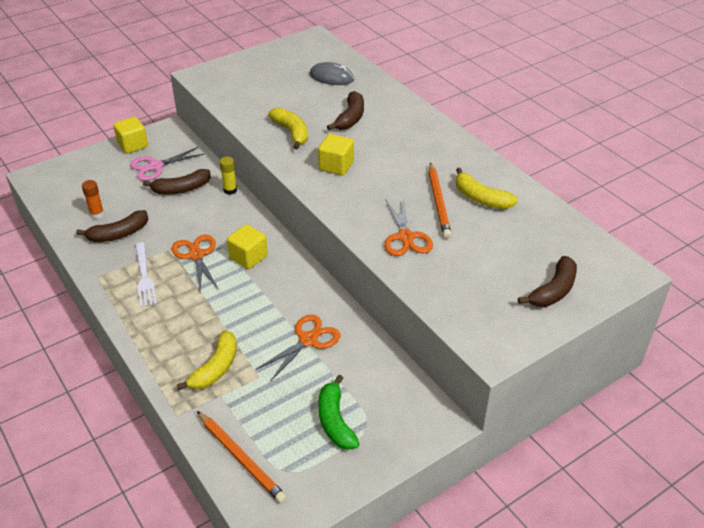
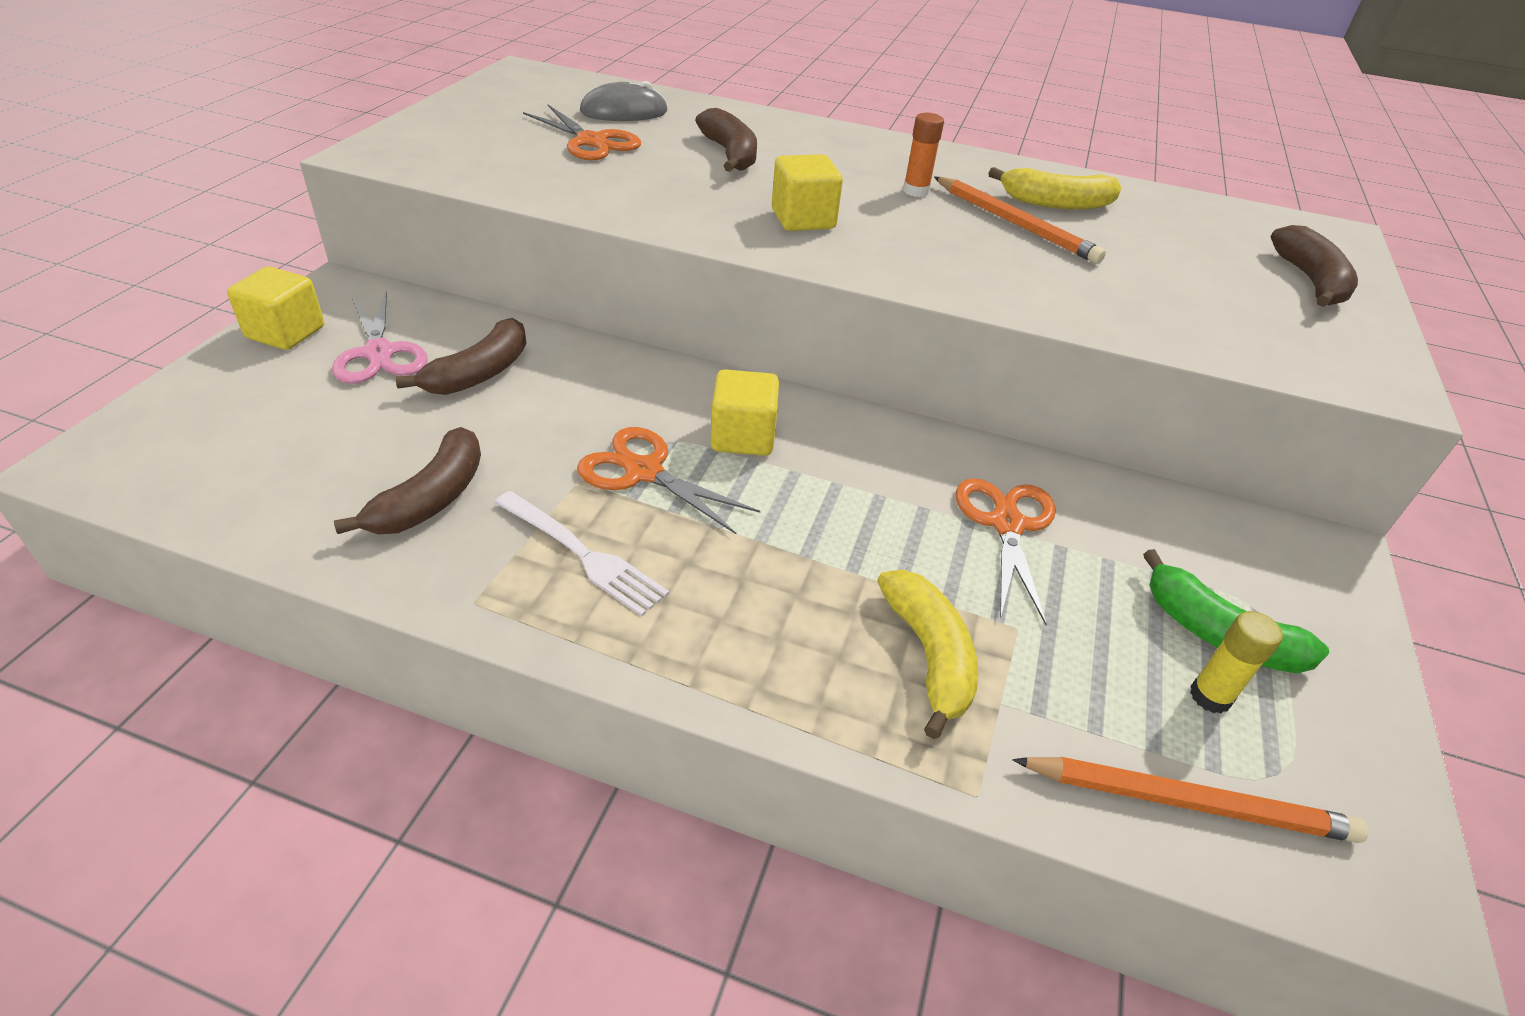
camera: 40 degrees left, 0 degrees up
orange glue stick [82,180,104,219] -> orange glue stick moved to [903,113,944,197]
pink scissors [130,147,204,181] -> pink scissors turned 45 degrees counterclockwise [332,291,428,384]
yellow glue stick [220,157,237,195] -> yellow glue stick moved to [1190,611,1283,713]
yellow banana [268,108,308,149] -> none
orange scissors [384,198,433,256] -> orange scissors moved to [523,105,641,161]

